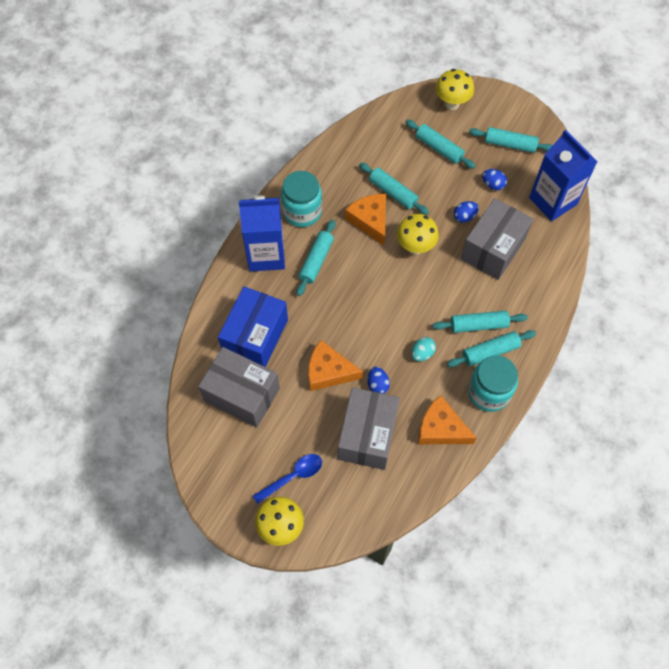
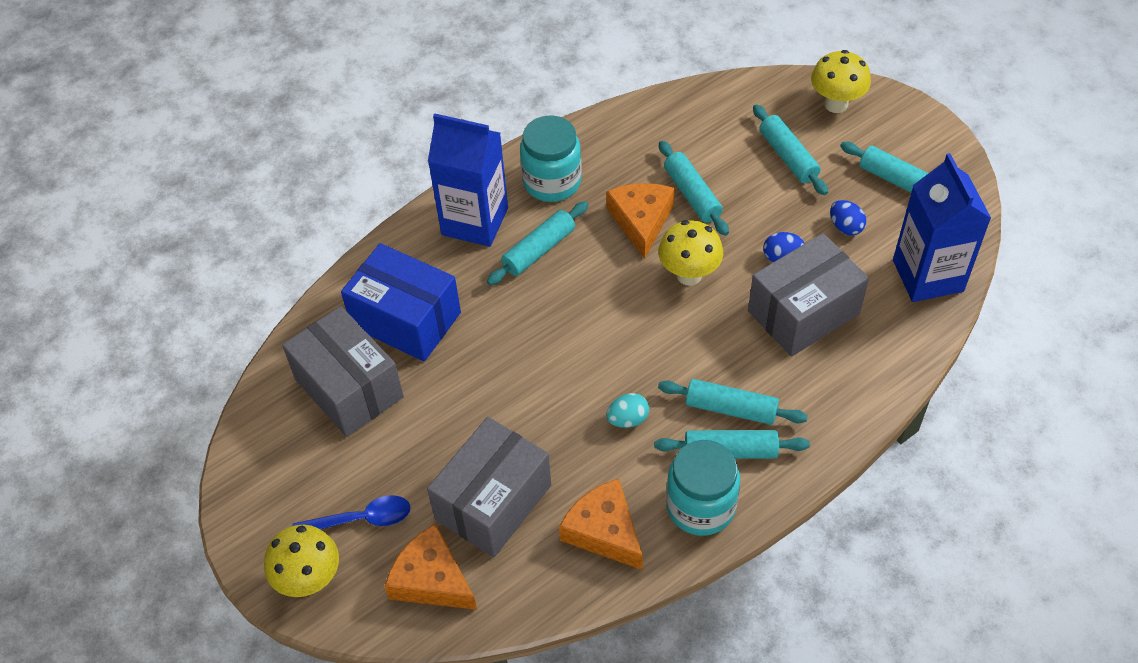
camera: 25 degrees right, 10 degrees down
blue box [218,286,288,367] -> blue box turned 75 degrees clockwise [341,243,461,361]
orange cheese [308,340,363,391] -> orange cheese moved to [384,524,477,610]
blue egg [367,367,390,394] -> none

